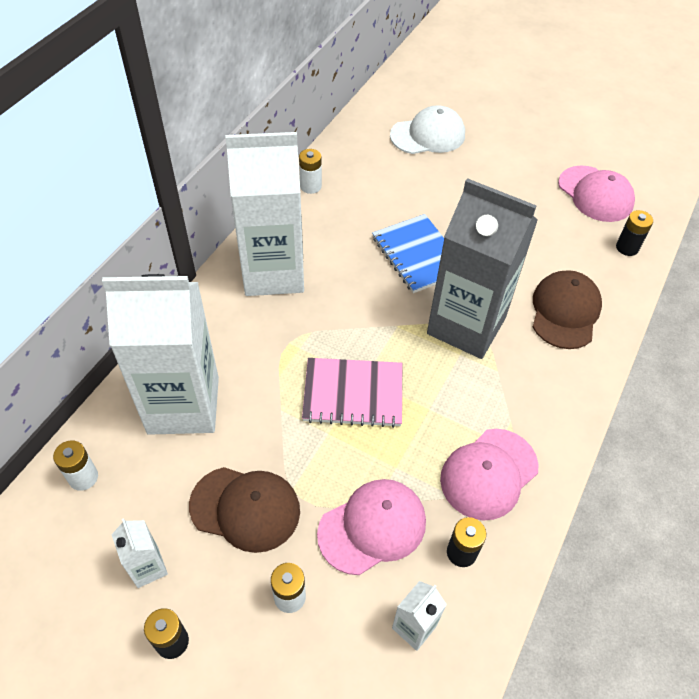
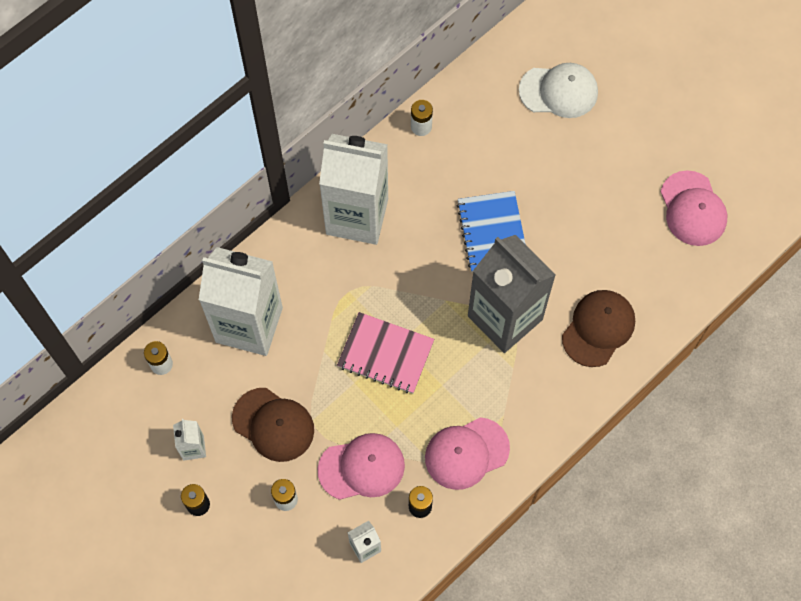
camera: 20 degrees right, 15 degrees up
black battery [616,210,653,256] -> none

